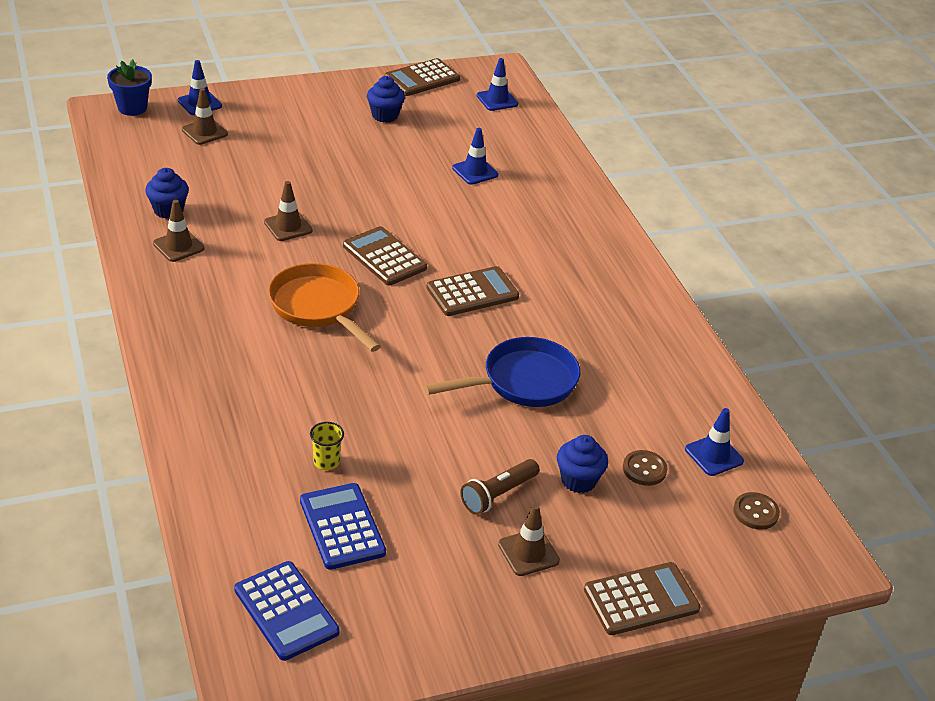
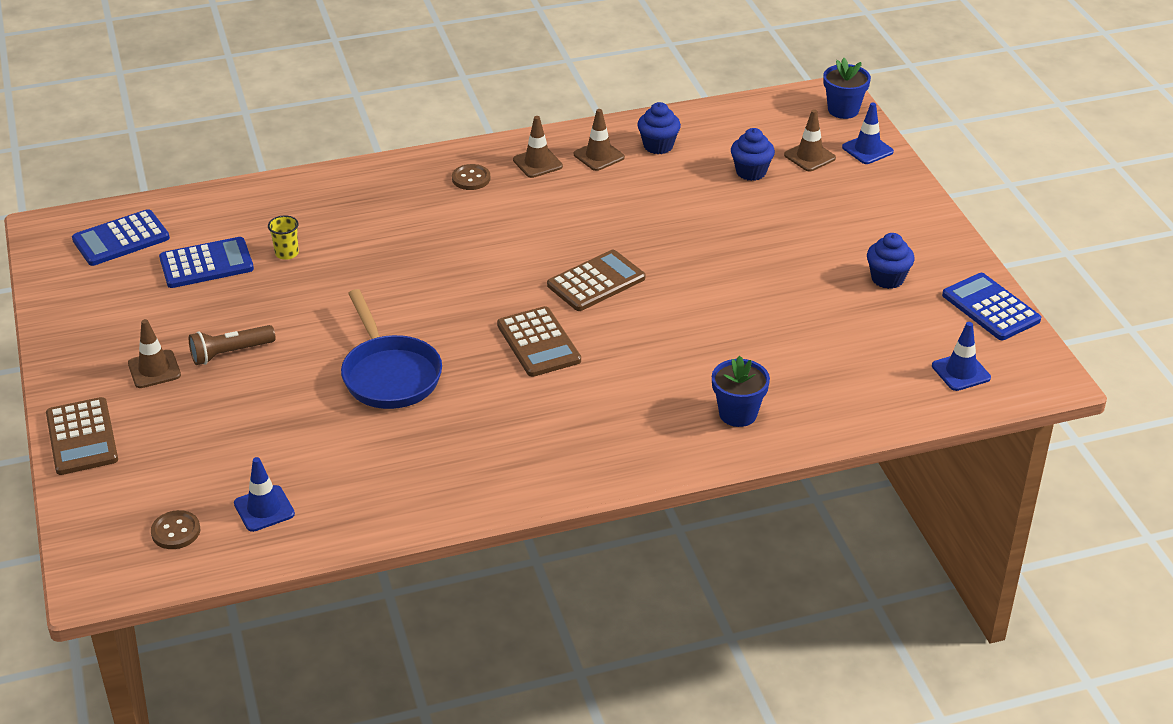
camera: 95 degrees right, 0 degrees up
brown traffic cone [264,181,313,241] -> brown traffic cone moved to [513,116,563,178]
orange pan [268,263,381,352] -> none
brown calculator [384,58,460,96] -> blue calculator [942,273,1041,340]
blue traffic cone [452,128,498,185] -> none
brown flashlight [460,459,539,515] -> brown flashlight turned 75 degrees counterclockwise [189,325,276,365]
blue cupcake [557,435,608,493] -> blue cupcake moved to [731,128,775,181]
brown button [623,450,667,486] -> brown button moved to [452,164,490,190]
none -> blue flower pot [712,356,770,427]

